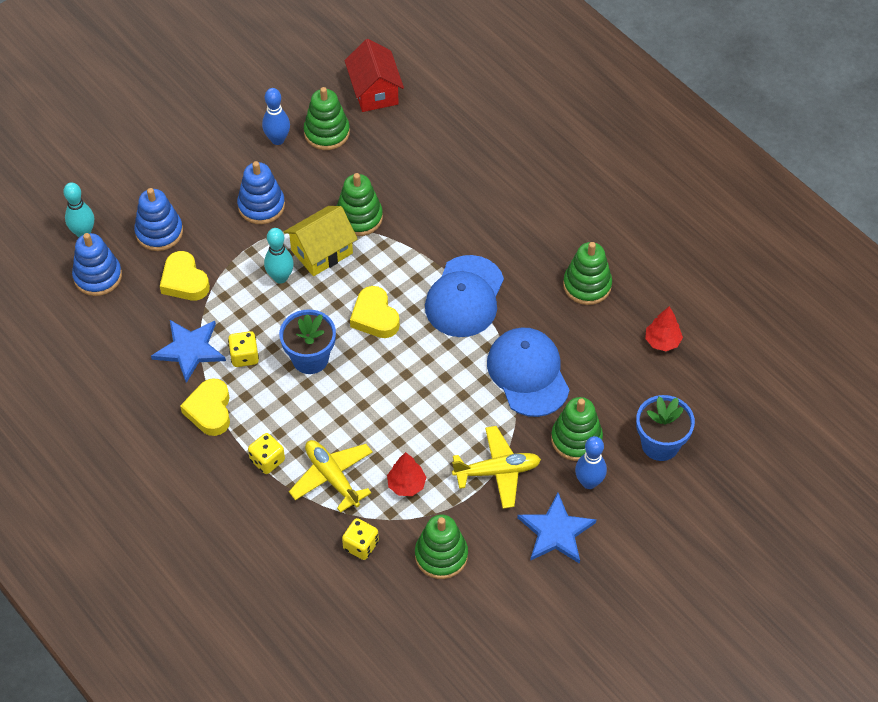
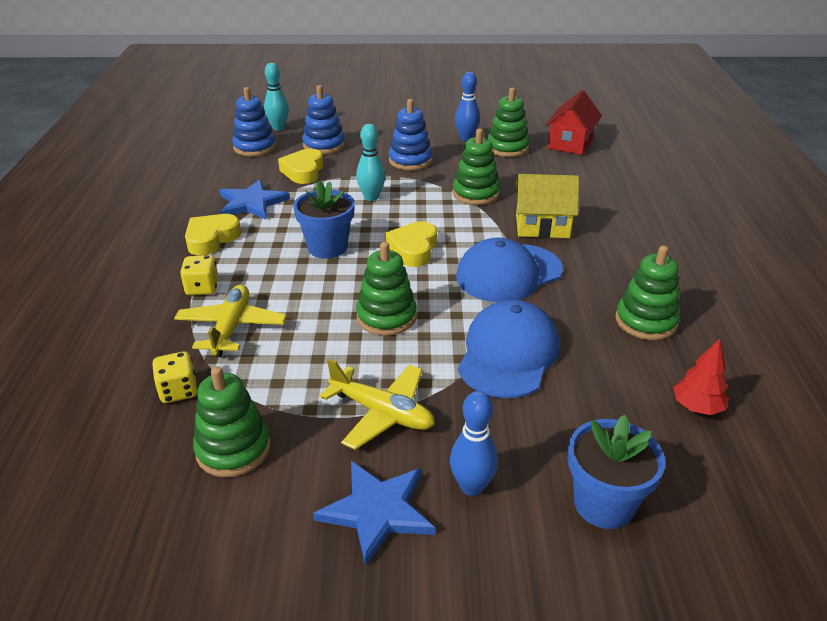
camera: 40 degrees right, 20 degrees down
yellow dice [228,331,259,367] -> none
yellow house [284,206,358,276] -> yellow house moved to [515,174,579,238]
red tree [387,452,426,496] -> none
green stacking toy [551,397,603,461] -> green stacking toy moved to [356,242,417,336]

